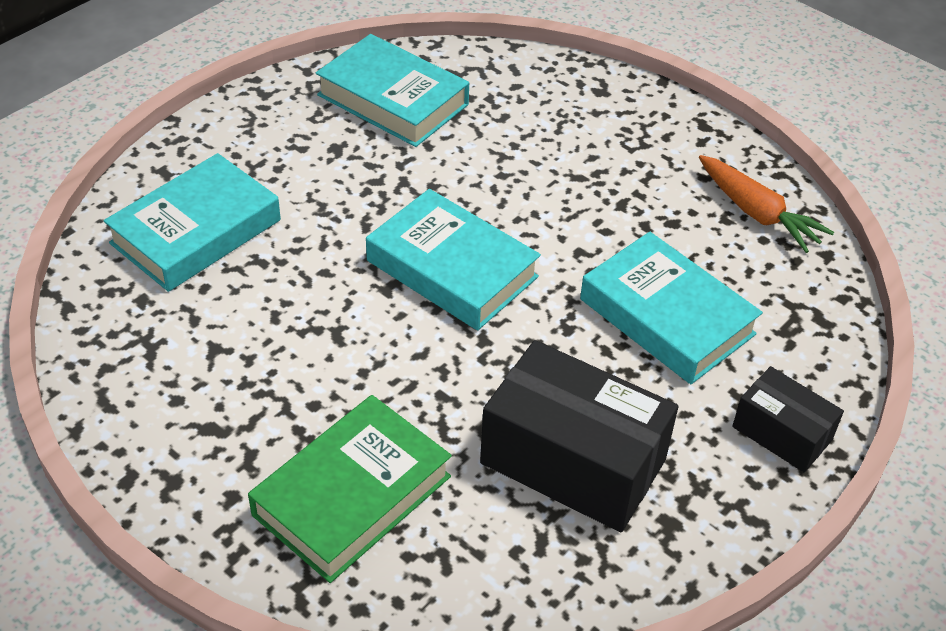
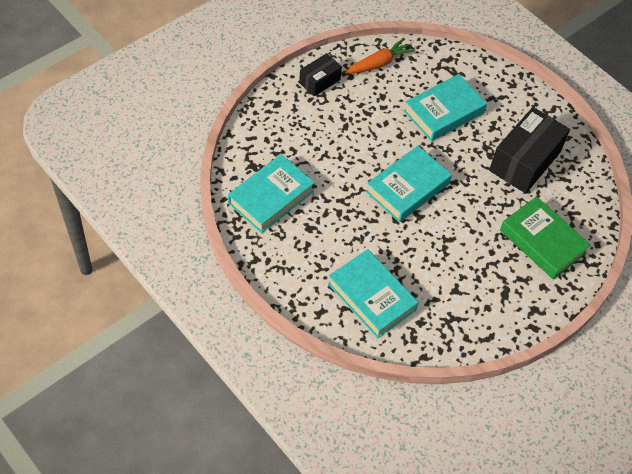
camera: 85 degrees left, 10 degrees up
black box [732,366,844,472] -> black box moved to [299,53,342,97]

